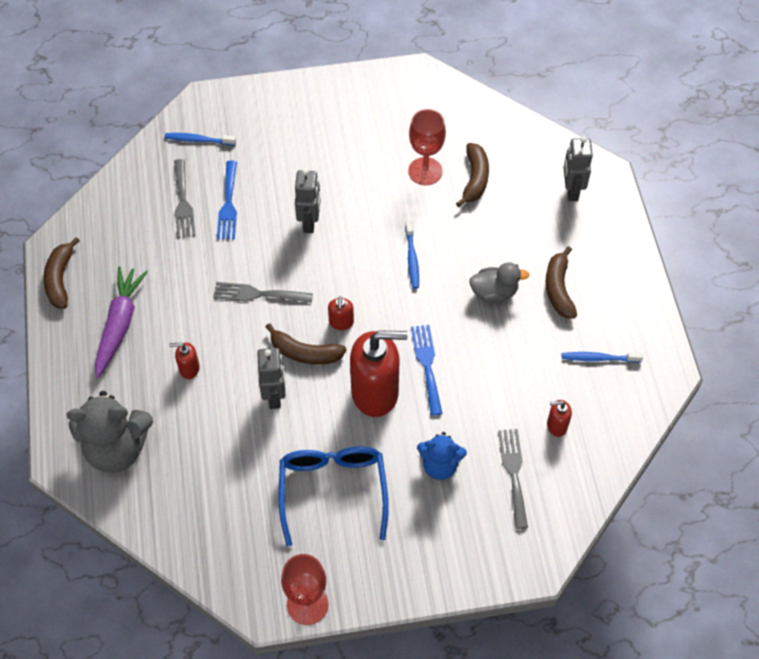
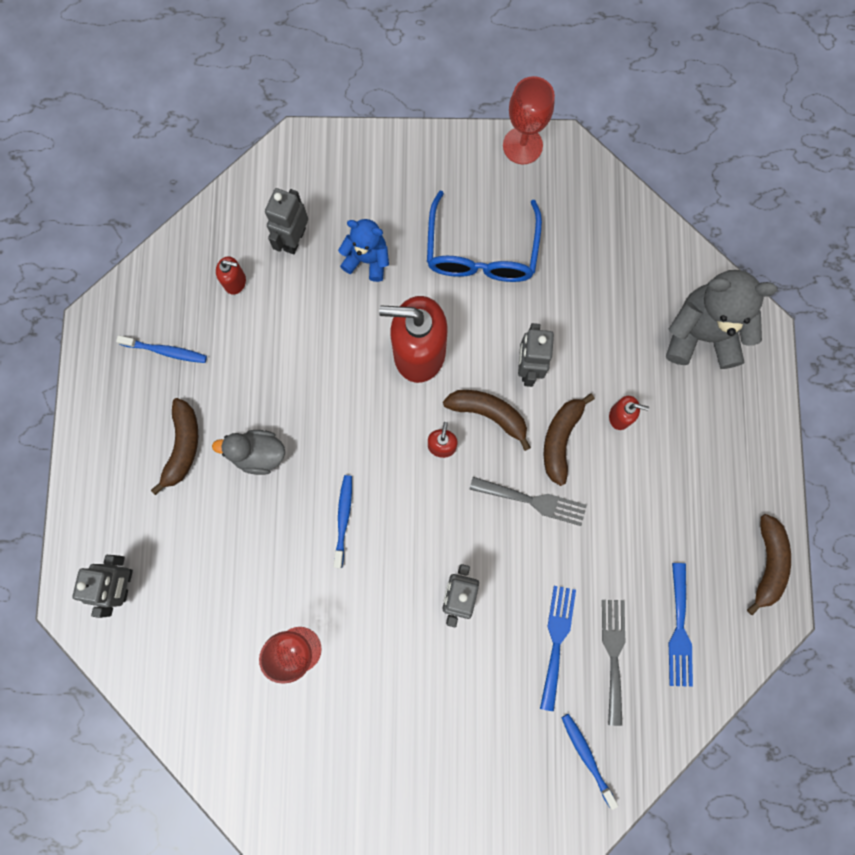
camera: 170 degrees left, 20 degrees up
purple carrot [95,266,148,378] -> none
blue toothbrush [165,133,236,145] -> blue toothbrush turned 135 degrees counterclockwise [562,714,618,810]
blue fork [411,325,442,416] -> blue fork moved to [669,563,693,687]
brown banana [456,143,489,207] -> brown banana moved to [544,393,595,486]
grey fork [498,429,528,529] -> grey robot [265,188,308,254]

